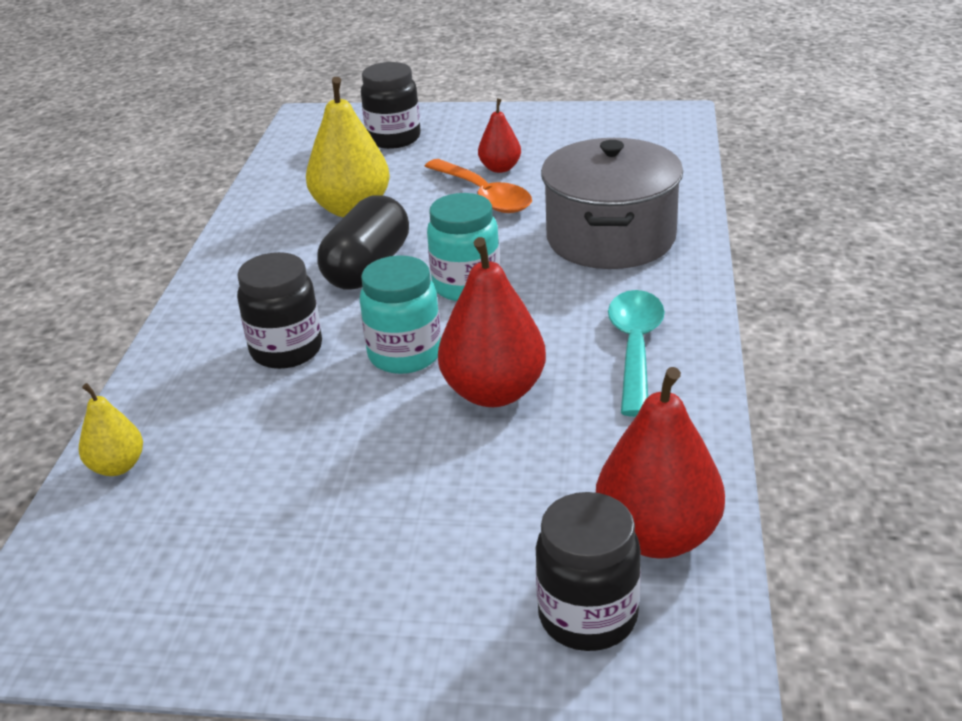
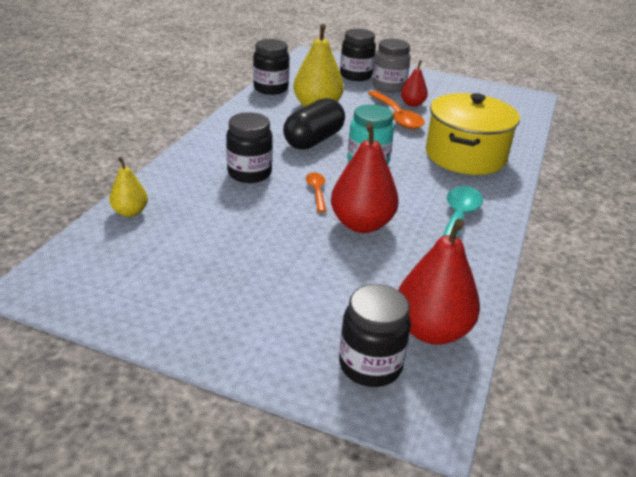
camera: 10 degrees right, 0 degrees up
turquoise jar [359,256,441,374] -> orange spoon [306,172,326,212]
grey pot [541,138,683,269] -> yellow pot [426,93,520,175]
none -> black jar [253,39,289,95]
none -> grey jar [373,39,410,93]

